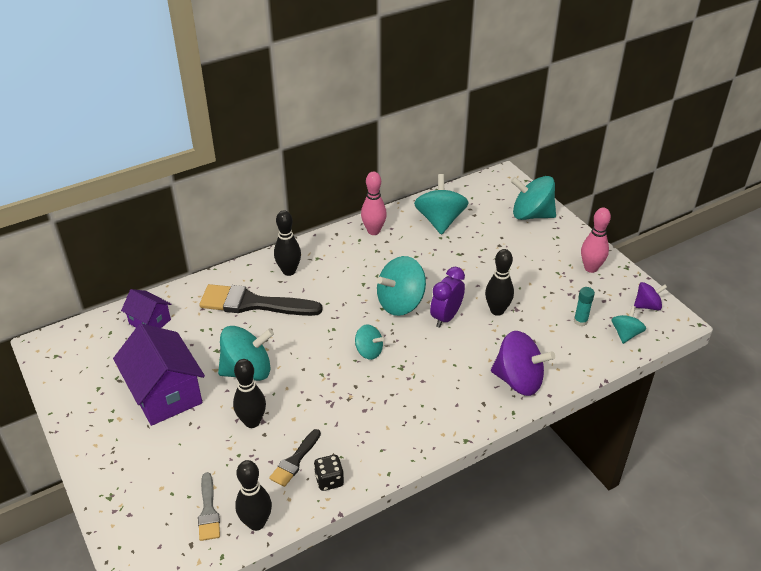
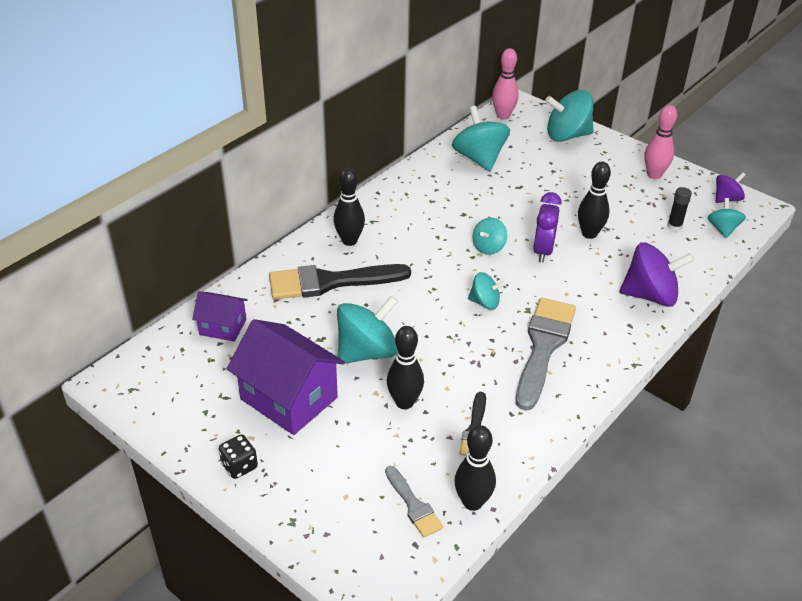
camera: 20 degrees left, 0 degrees up
black dice [314,455,344,491] -> black dice moved to [219,435,258,479]
pink bowling pin [361,171,387,235] -> pink bowling pin moved to [492,48,519,119]
turquoise spinning top [377,256,426,316] -> turquoise spinning top [472,218,507,255], size x0.56
turquoise glue stick [574,287,595,326] -> black glue stick [667,187,692,231]
none -> grey brush [516,298,576,411]

